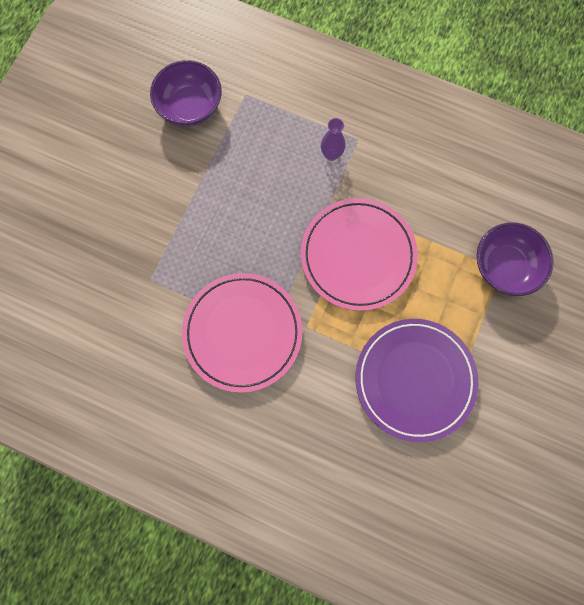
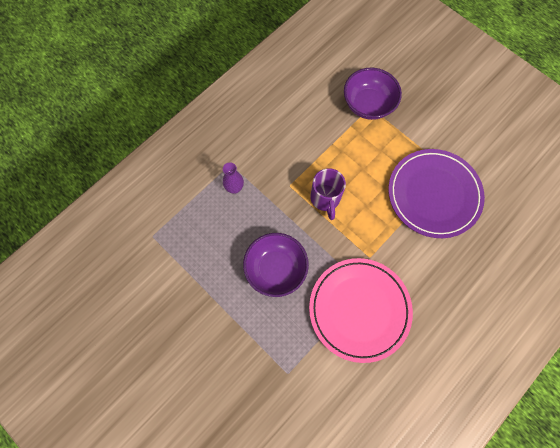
camera: 70 degrees left, 5 degrees down
purple bowl [150,60,222,127] -> purple bowl moved to [243,233,309,297]
pink plate [301,198,418,311] -> purple mug [310,168,346,220]

